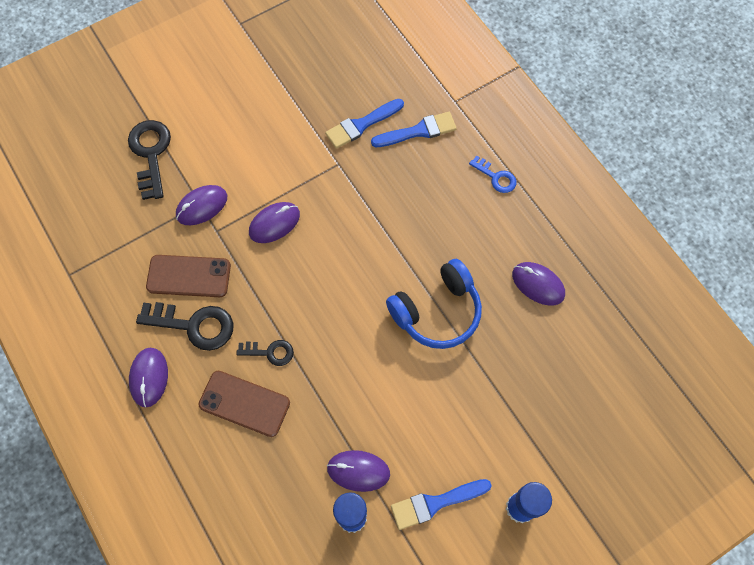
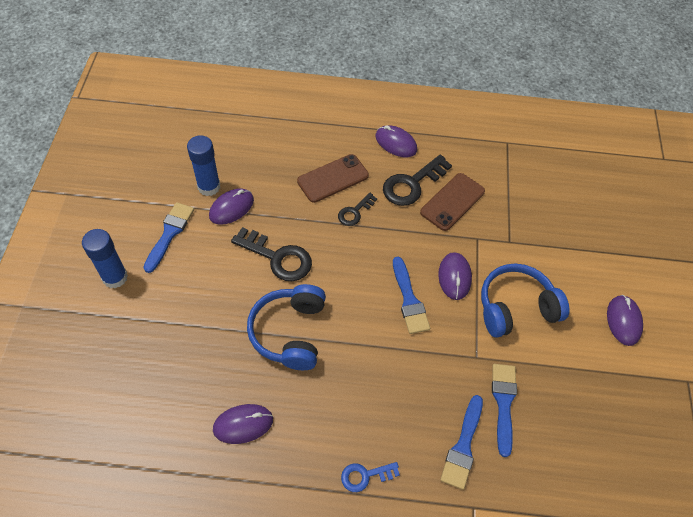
camera: 125 degrees right, 10 degrees down
black key [128,120,171,200] -> black key moved to [231,227,312,281]
purple mouse [176,185,227,225] -> purple mouse moved to [607,295,643,346]
none -> blue brush [393,257,430,334]
none -> blue headphones [481,264,570,338]

